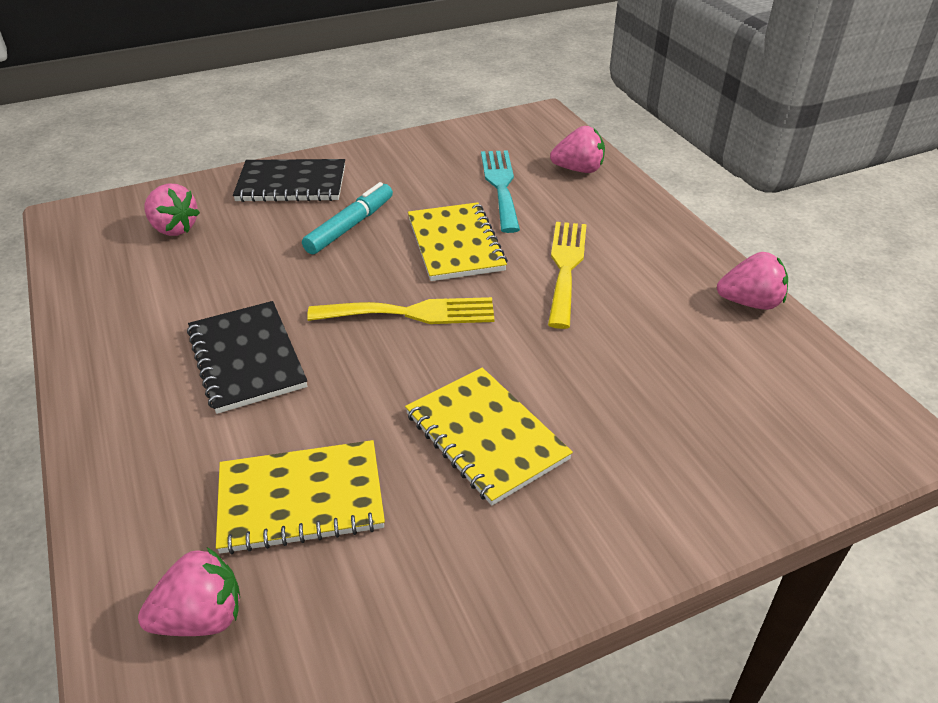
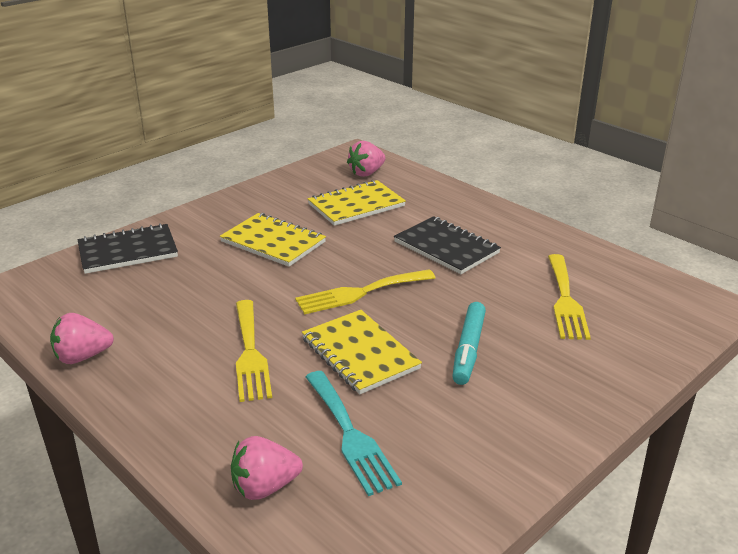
camera: 160 degrees right, 10 degrees down
pink strawberry [144,183,200,236] -> none
black notebook [233,159,345,202] -> black notebook moved to [78,223,178,274]
none -> yellow fork [548,254,591,340]

